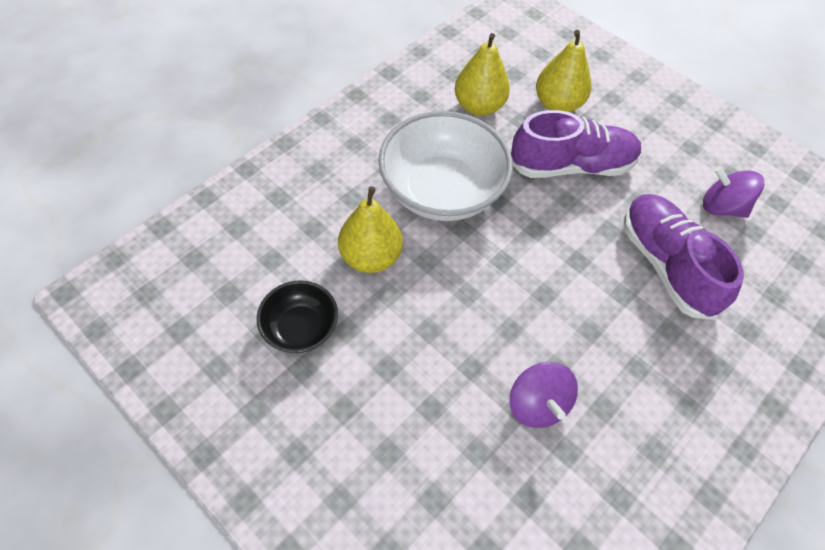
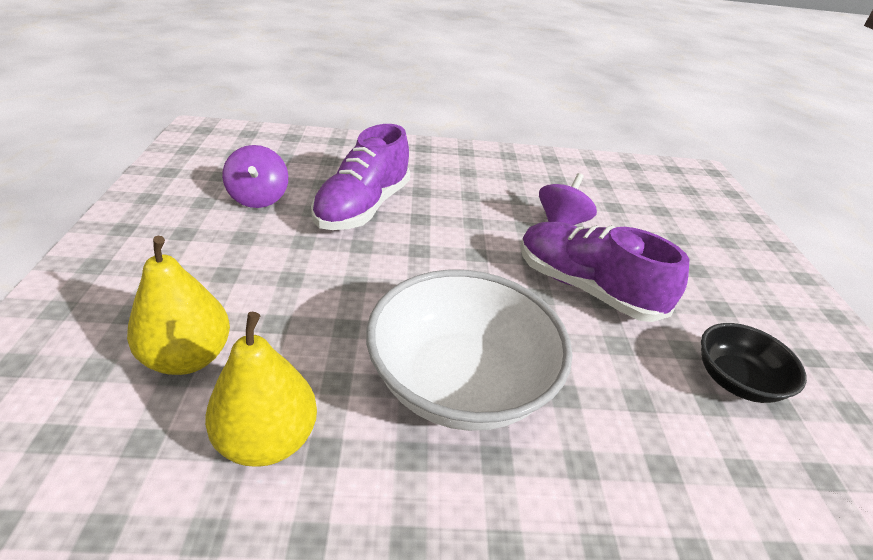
camera: 135 degrees left, 20 degrees down
yellow pear [338,187,403,273] -> none
purple shoe [511,110,642,178] -> purple shoe moved to [520,222,690,322]

